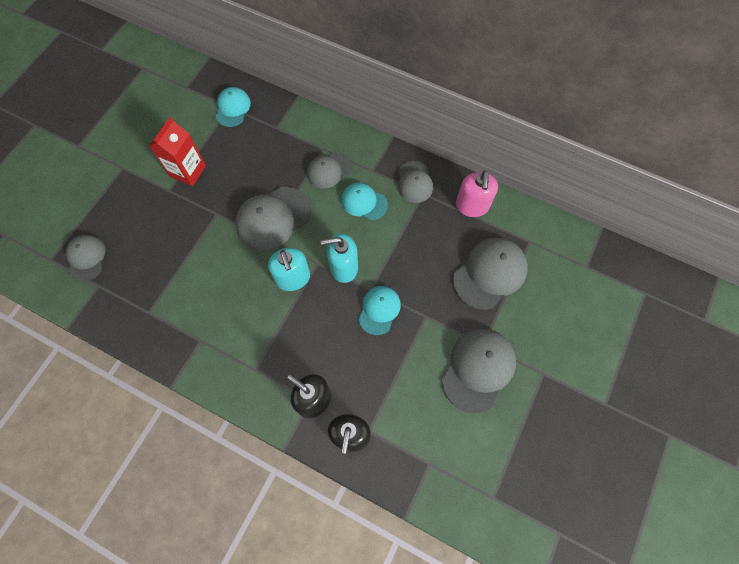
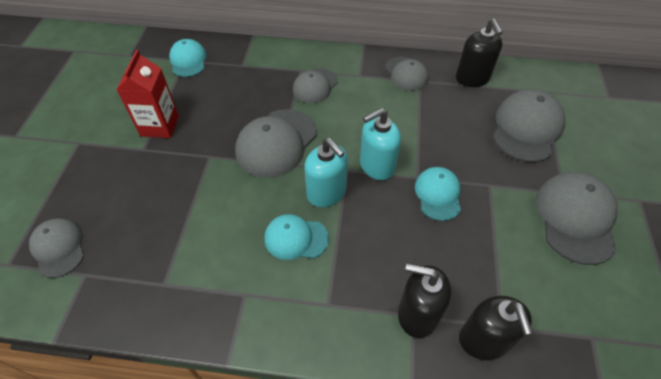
camera: 20 degrees left, 15 degrees down
turquoise cap [341,183,388,220] -> turquoise cap moved to [264,214,329,260]
pink soap dispenser [456,171,498,217] -> black soap dispenser [456,19,503,87]

